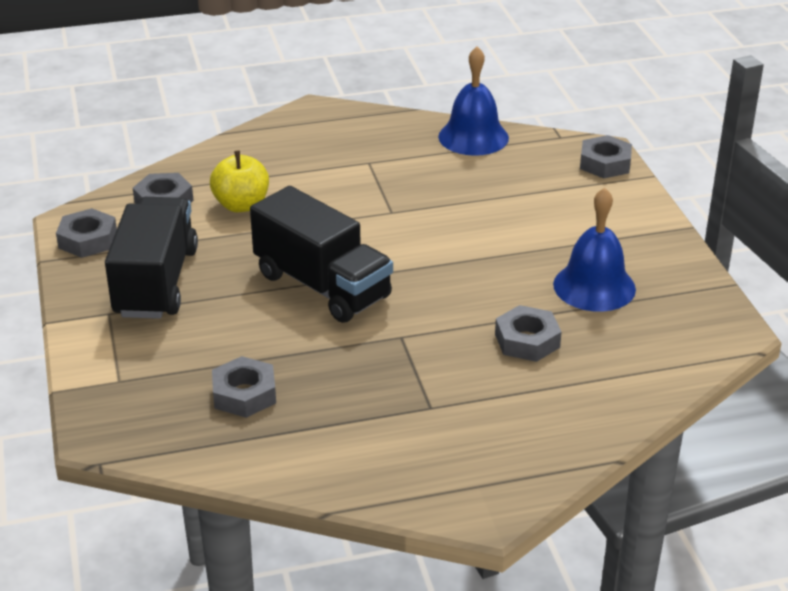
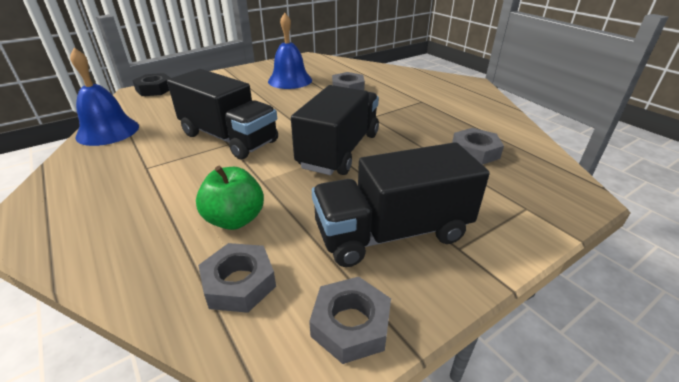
camera: 110 degrees left, 0 degrees up
yellow apple [210,151,269,212] -> green apple [196,166,264,230]
grey nut [580,135,632,178] -> black nut [132,73,170,96]
none -> black truck [167,69,278,159]

